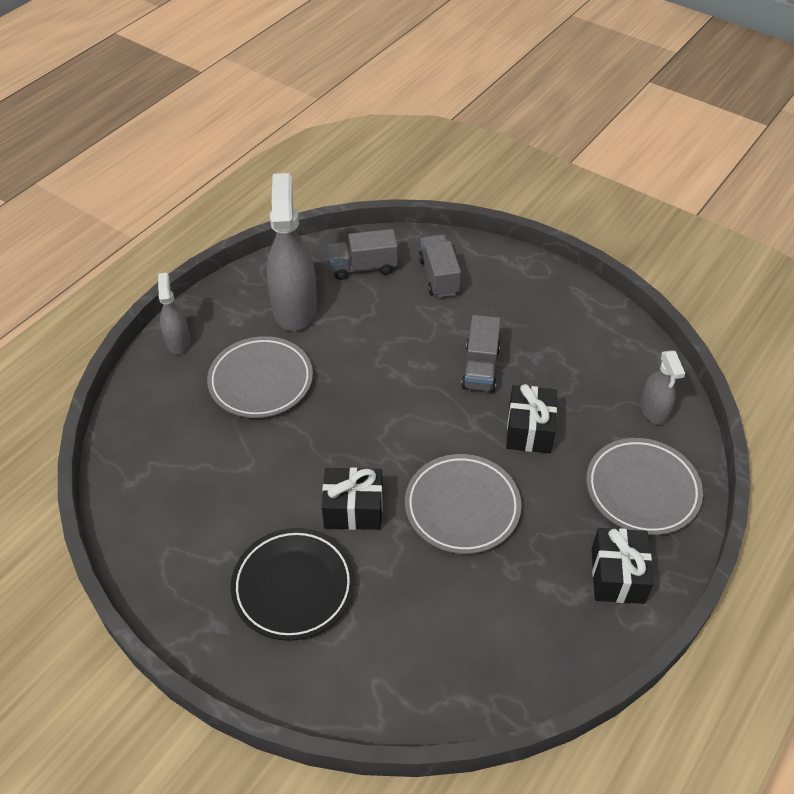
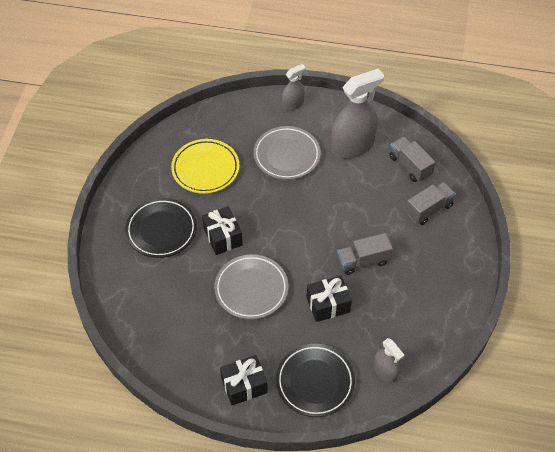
camera: 65 degrees right, 5 degrees up
grey plate [586,438,703,535] -> black plate [276,344,355,417]
grey spray bottle [640,350,685,425] -> grey spray bottle turned 90 degrees counterclockwise [374,338,405,383]
none -> yellow plate [171,139,239,194]

